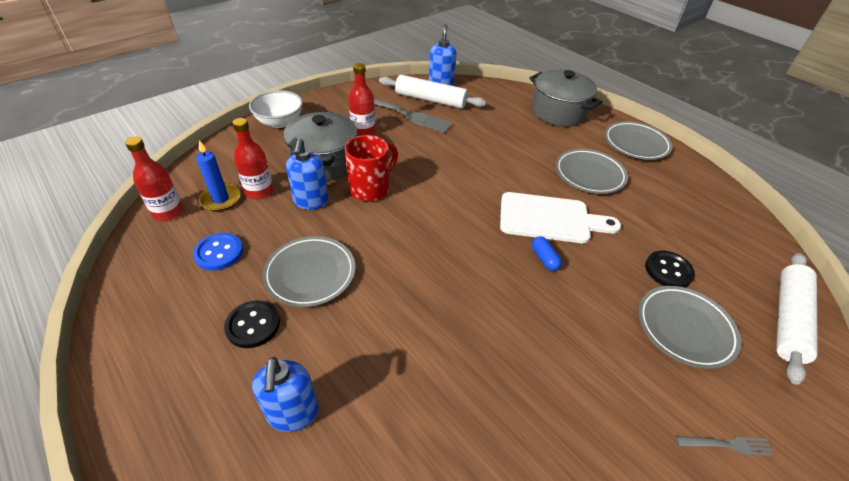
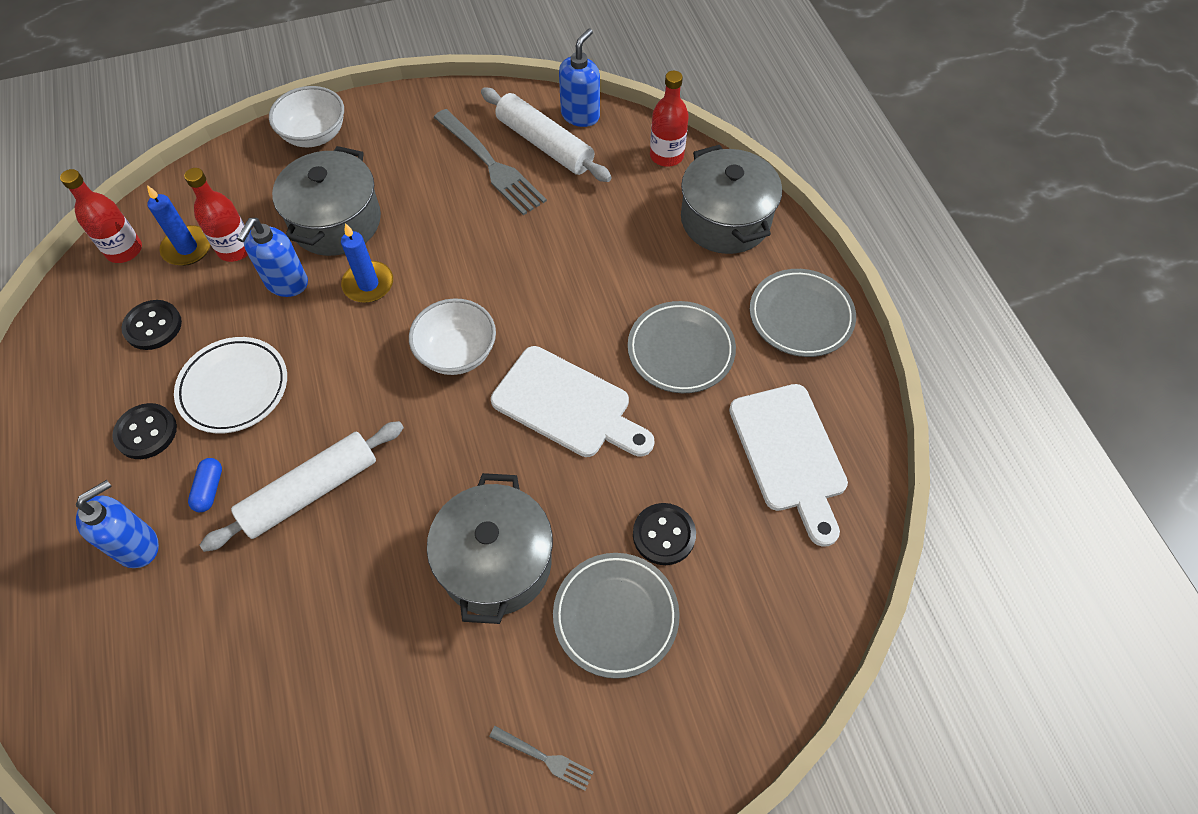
camera: 25 degrees right, 15 degrees up
blue button [193,233,243,271] -> black button [121,300,182,350]
blue soap dispenser [252,357,319,432] -> blue soap dispenser turned 150 degrees counterclockwise [76,480,159,568]
grey plate [262,236,355,307] -> white plate [174,337,287,434]
red mug [345,135,398,201] -> blue candle [341,223,393,303]
red bottle [349,63,375,136] -> red bottle moved to [650,71,689,167]
blue capsule [532,236,562,271] -> blue capsule moved to [188,458,222,512]
white rolling pin [776,253,818,385] -> white rolling pin moved to [200,421,404,552]
none -> white bowl [409,298,496,375]
none -> grey pot [427,473,553,624]
none -> white cutting board [729,384,848,547]

